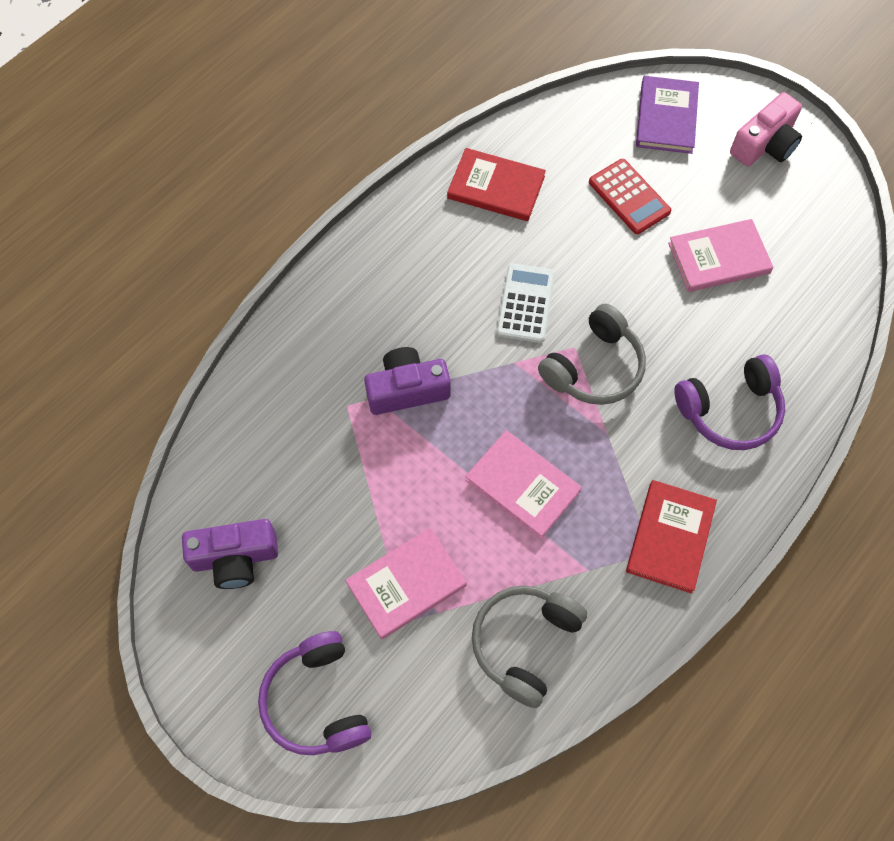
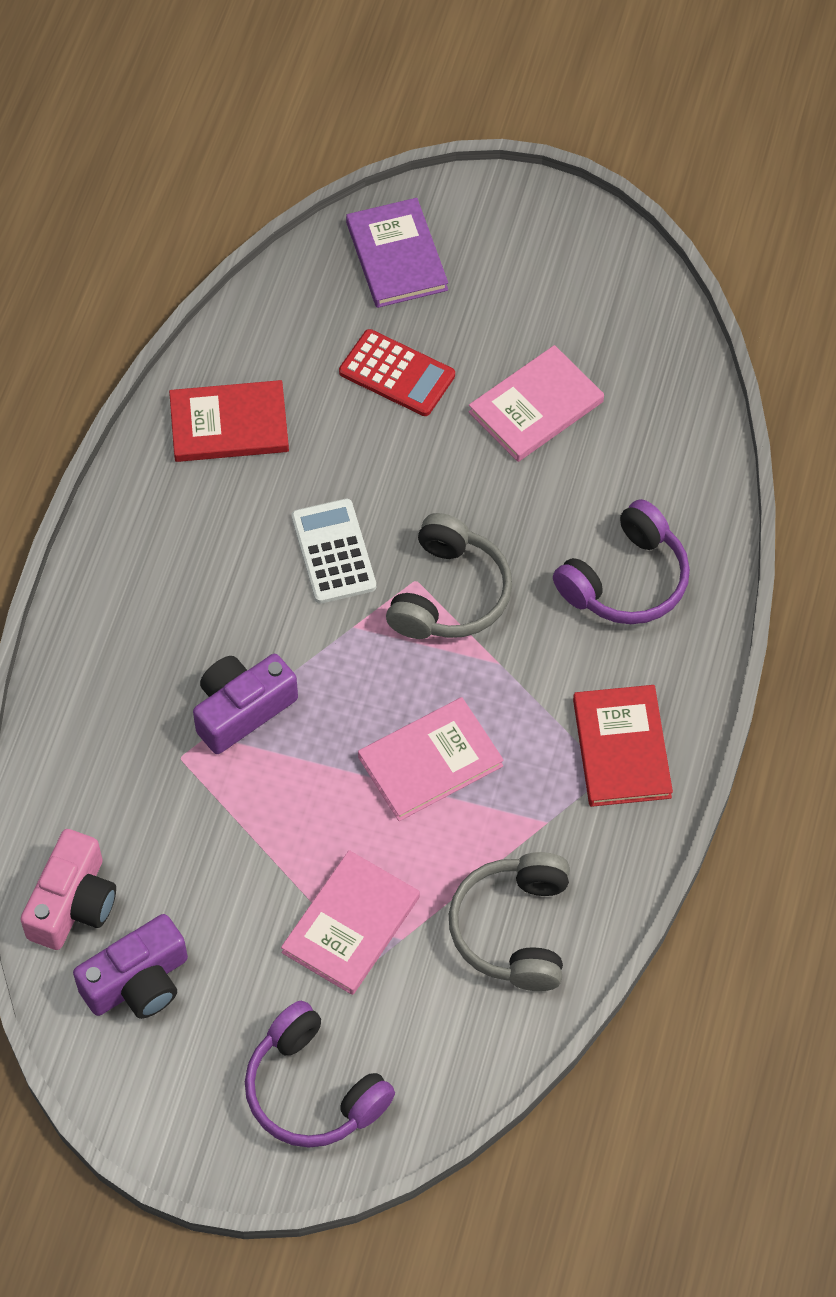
camera: 25 degrees left, 5 degrees down
pink book [465,430,582,539] -> pink book turned 45 degrees counterclockwise [358,697,504,821]
pink camera [730,92,802,166] -> pink camera moved to [20,829,116,950]

